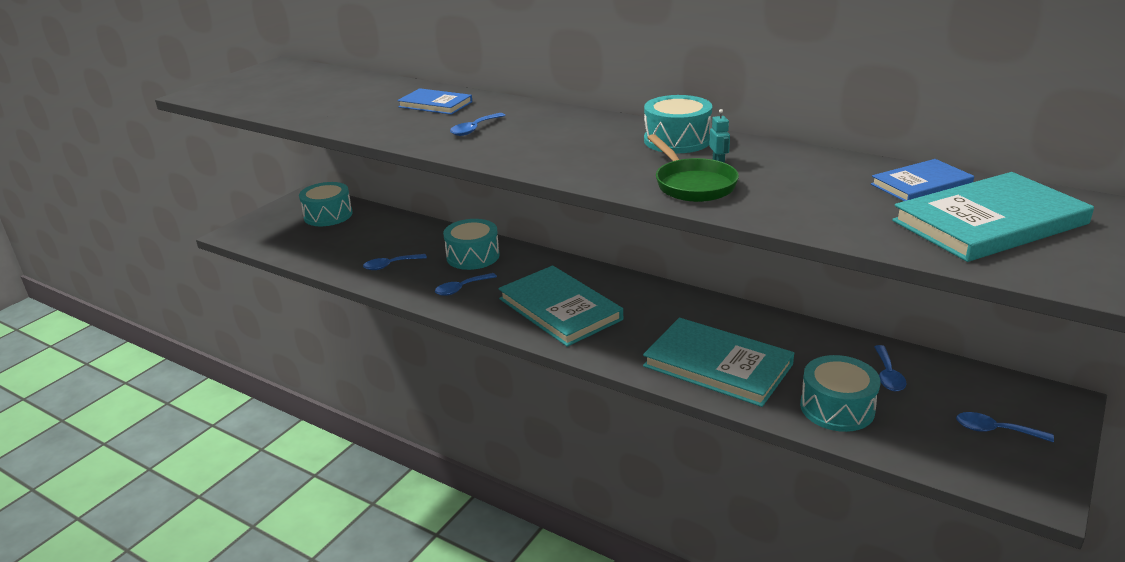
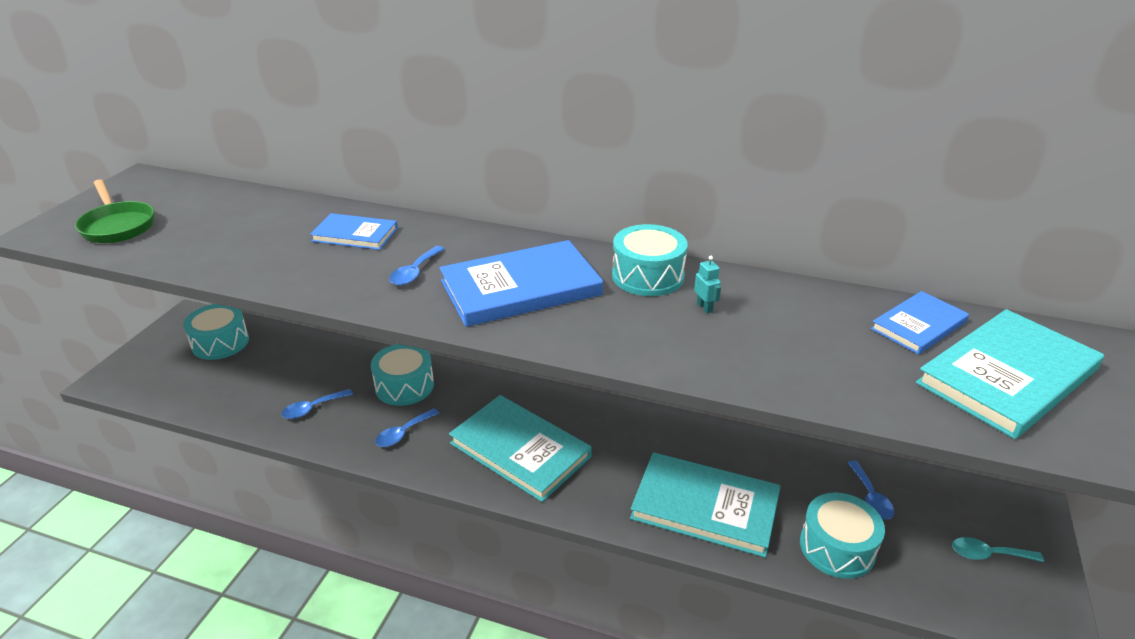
camera: 15 degrees left, 5 degrees up
green pan [647,134,739,202] -> green pan moved to [75,179,154,243]
blue spoon [956,412,1054,442] -> turquoise spoon [952,537,1044,562]
none -> blue book [440,240,603,327]

